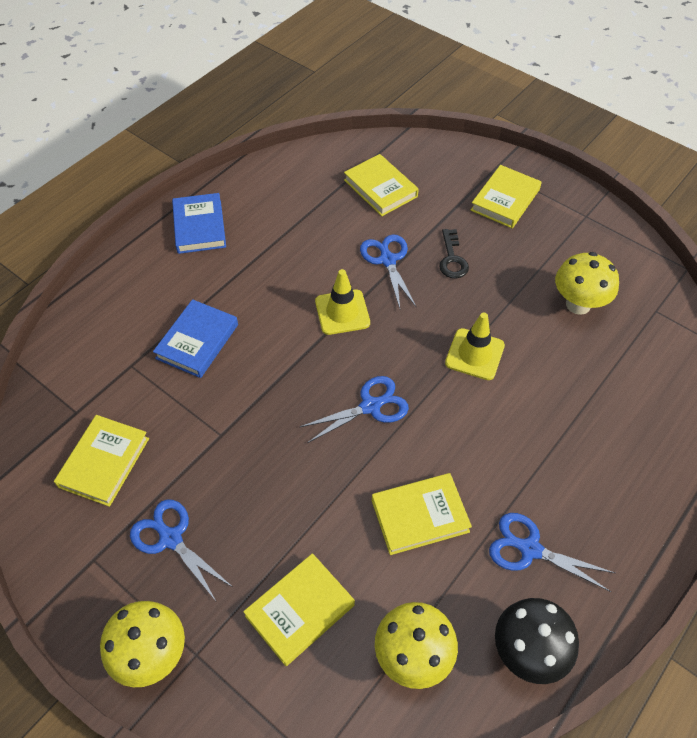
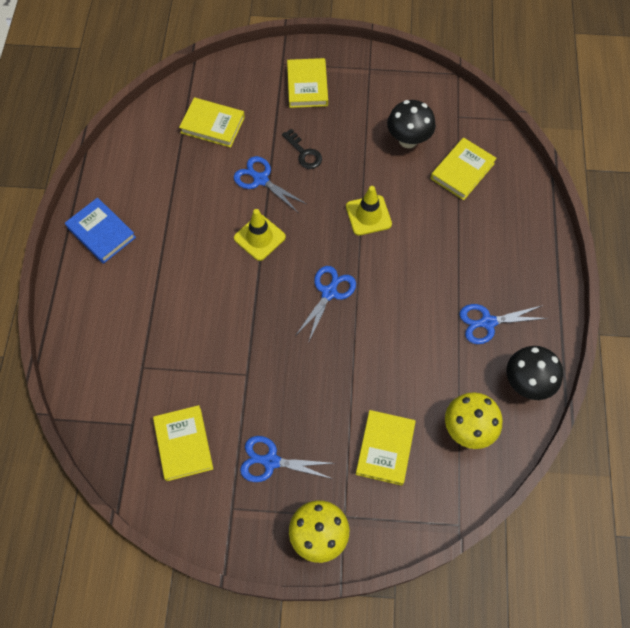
camera: 35 degrees left, 10 degrees up
blue book [153,299,238,378] -> none
yellow book [372,473,472,555] -> yellow book moved to [431,137,497,200]
yellow mushroom [555,252,619,315] -> black mushroom [387,100,436,148]

